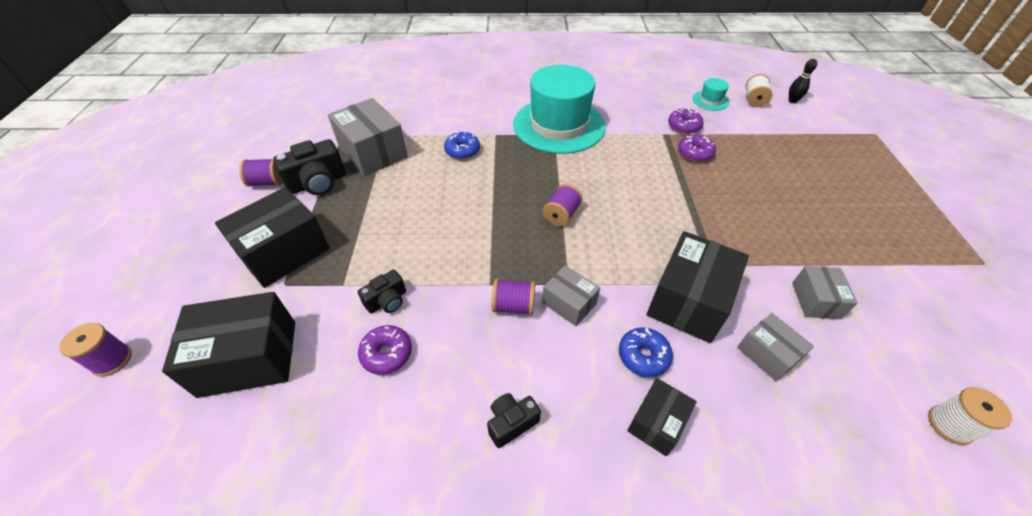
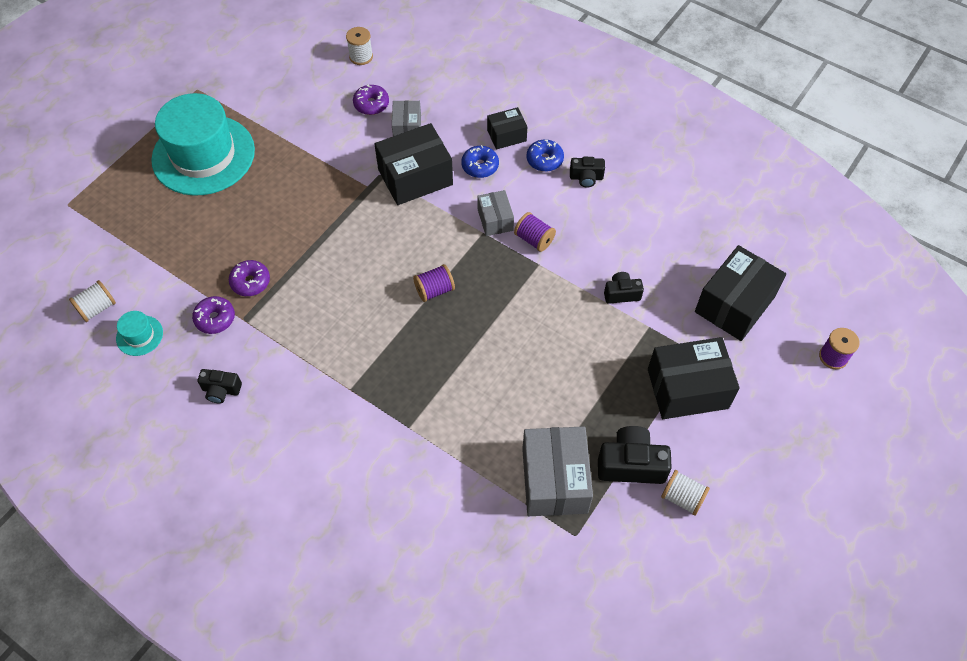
camera: 145 degrees left, 10 degrees up
black box [162,292,295,398] -> black box turned 75 degrees counterclockwise [695,245,786,341]
purple spool [239,159,283,187] -> white spool [661,470,710,516]
purple donut [358,325,412,375] -> purple donut moved to [353,84,389,115]
blue donut [444,132,480,159] -> blue donut moved to [527,140,564,172]
turquoise hat [513,65,606,154] -> turquoise hat moved to [151,93,255,196]
black bowling pin [789,59,817,103] -> none
grey box [792,266,858,319] -> none
none -> black camera [198,369,242,403]

